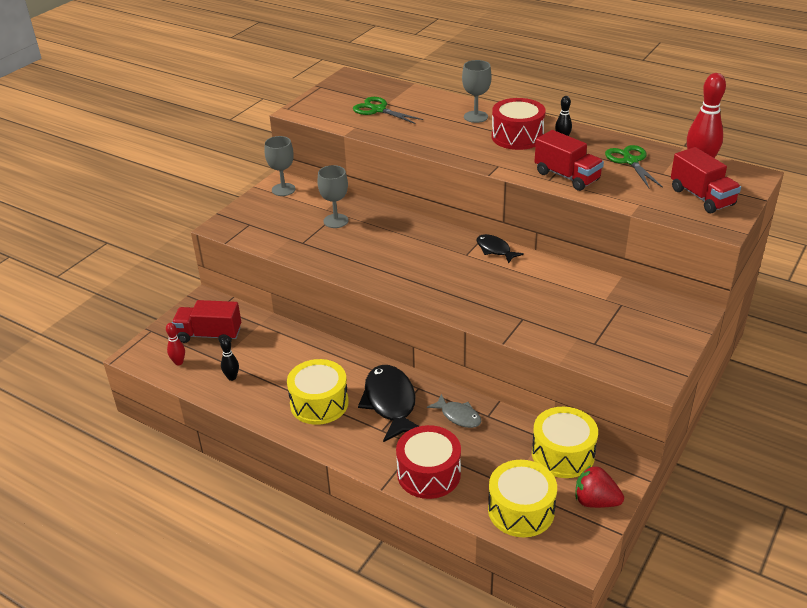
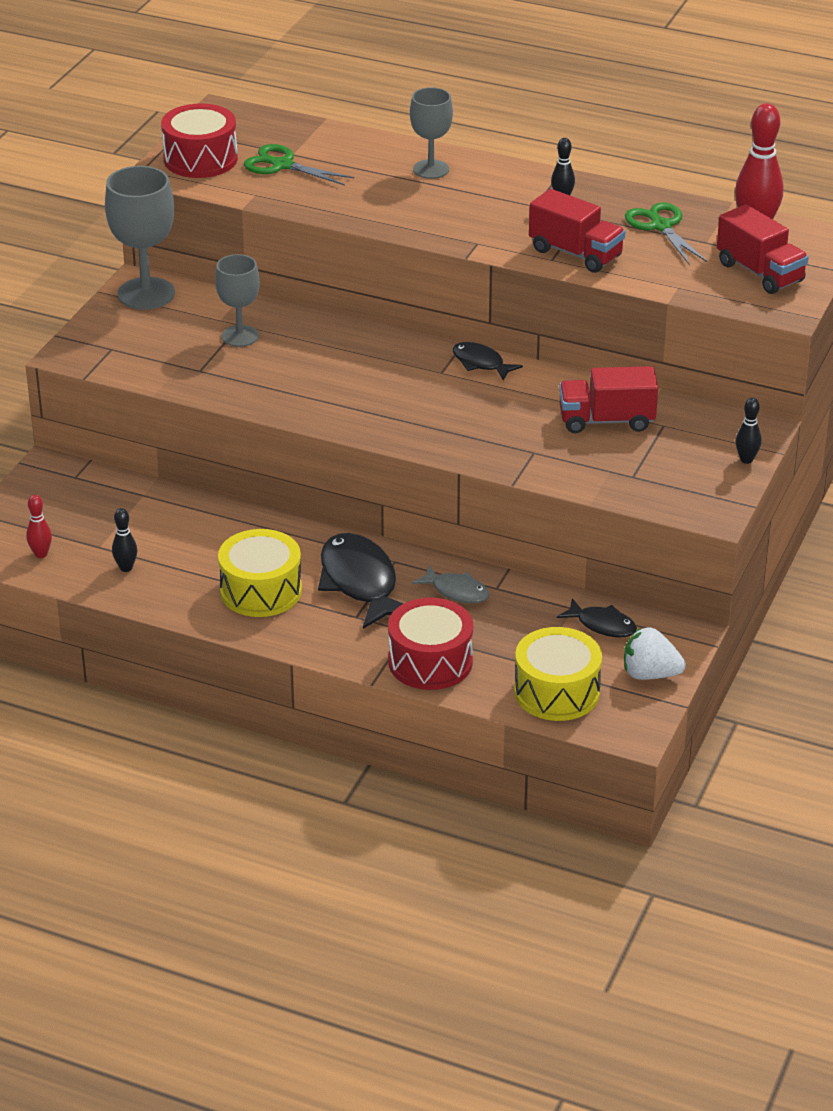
camera: 10 degrees left, 0 degrees up
red truck [172,300,241,343] -> red truck moved to [559,366,658,433]
grey goblet [265,136,296,196] -> grey goblet [105,166,175,310], size x1.58
red drum [492,98,546,150] -> red drum moved to [161,103,238,178]
yellow drum [532,407,598,478] -> black fish [557,598,637,637]
red strawberry [575,465,624,508] -> white strawberry [624,628,686,680]
none -> black bowling pin [735,397,761,464]

